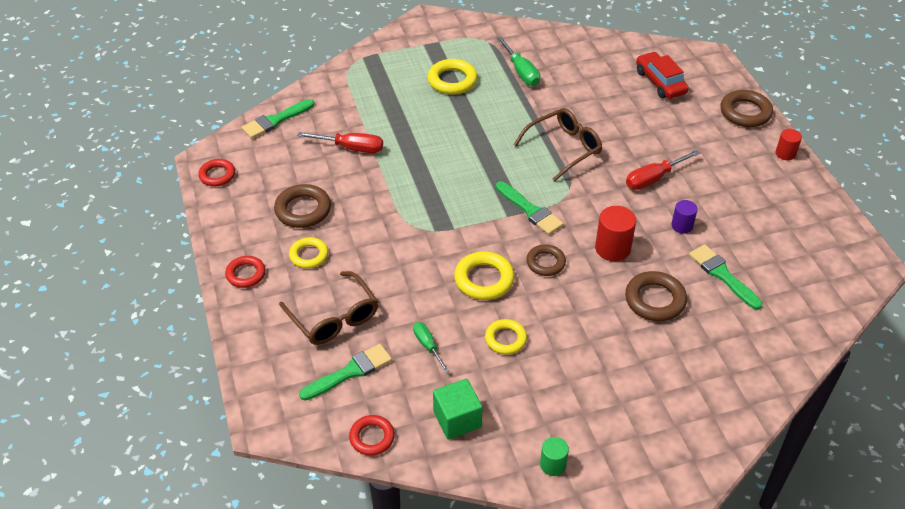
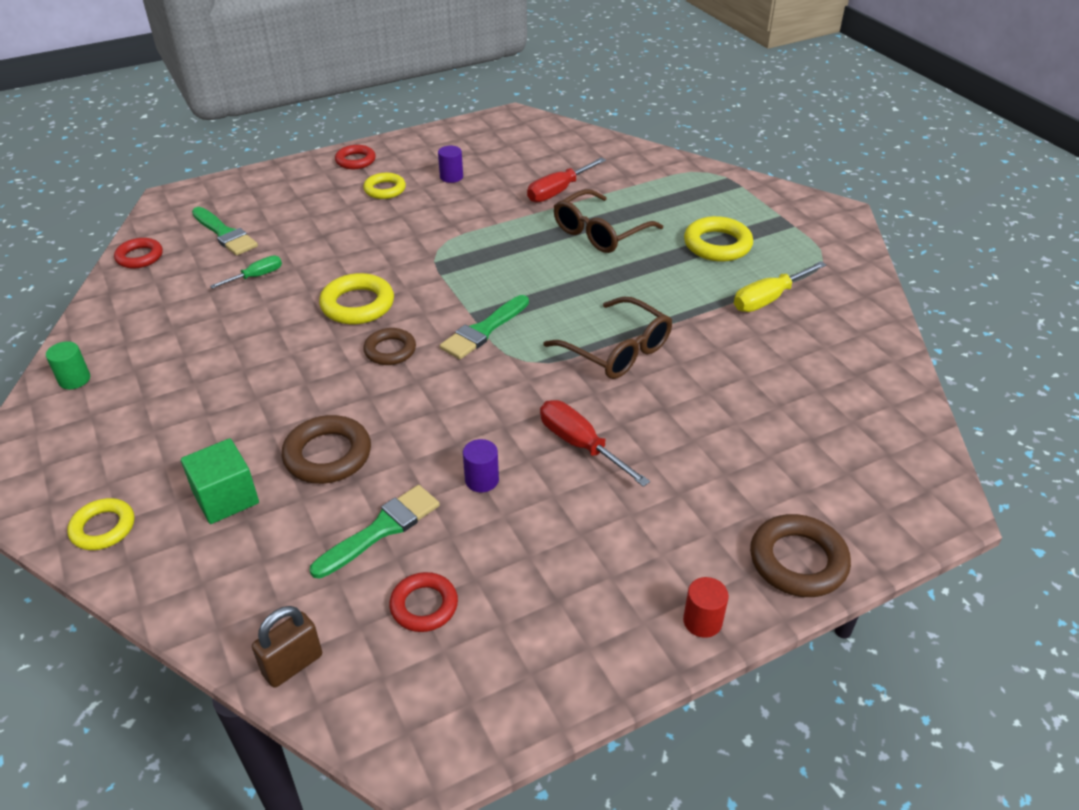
camera: 80 degrees right, 5 degrees down
red ring [198,159,235,186] -> red ring moved to [389,572,458,632]
green brush [242,99,315,139] -> none
brown ring [274,184,331,228] -> purple cylinder [438,146,463,183]
brown glasses [279,271,378,345] -> brown glasses moved to [554,189,663,253]
red screwdriver [297,132,383,153] -> red screwdriver turned 45 degrees clockwise [527,158,606,203]
green cube [433,379,483,440] -> green cube moved to [181,438,259,524]
yellow ring [485,319,527,354] -> yellow ring moved to [67,498,134,550]
green screwdriver [497,36,540,86] -> yellow screwdriver [734,261,826,312]
red cylinder [595,206,636,261] -> none
red car [636,51,689,99] -> none
none -> brown padlock [252,606,322,688]

